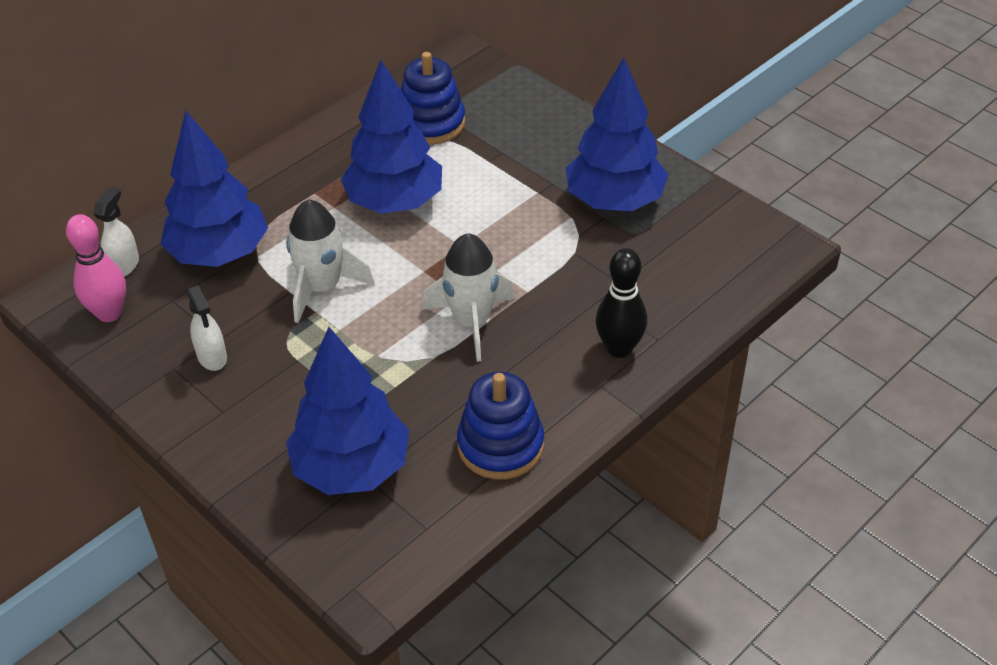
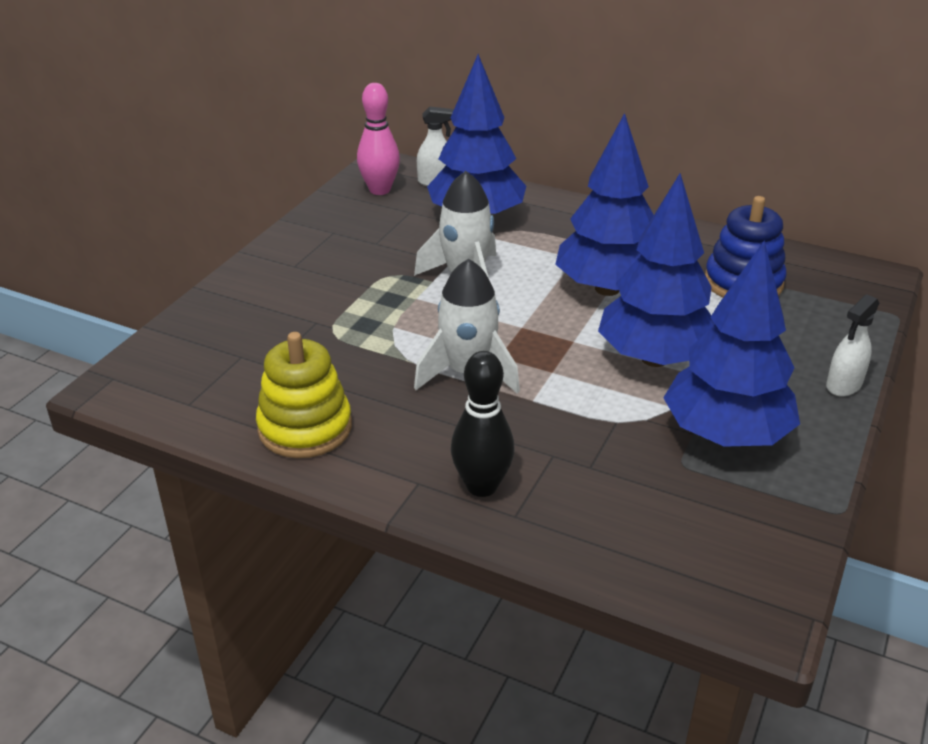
camera: 70 degrees right, 10 degrees down
white spray bottle [187,285,227,371] -> white spray bottle moved to [826,294,879,396]
blue tree [286,327,409,495] -> blue tree moved to [598,174,715,367]
blue stacking toy [457,372,544,480] -> yellow stacking toy [256,332,352,458]

